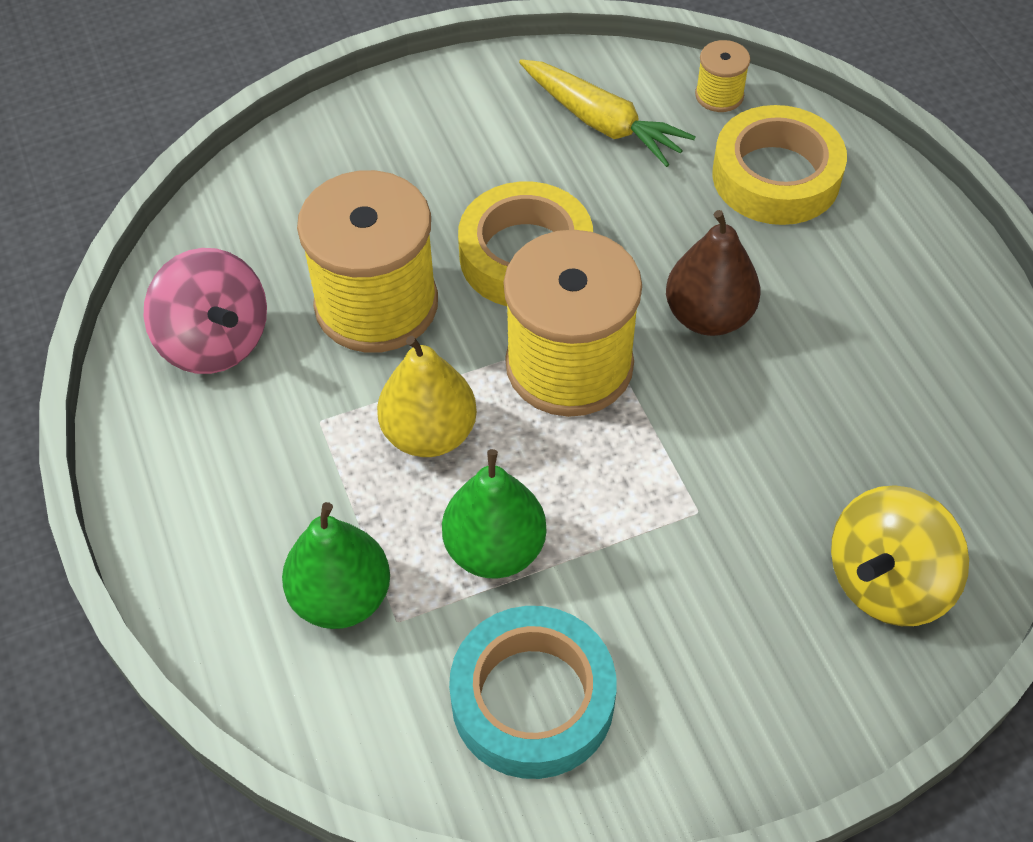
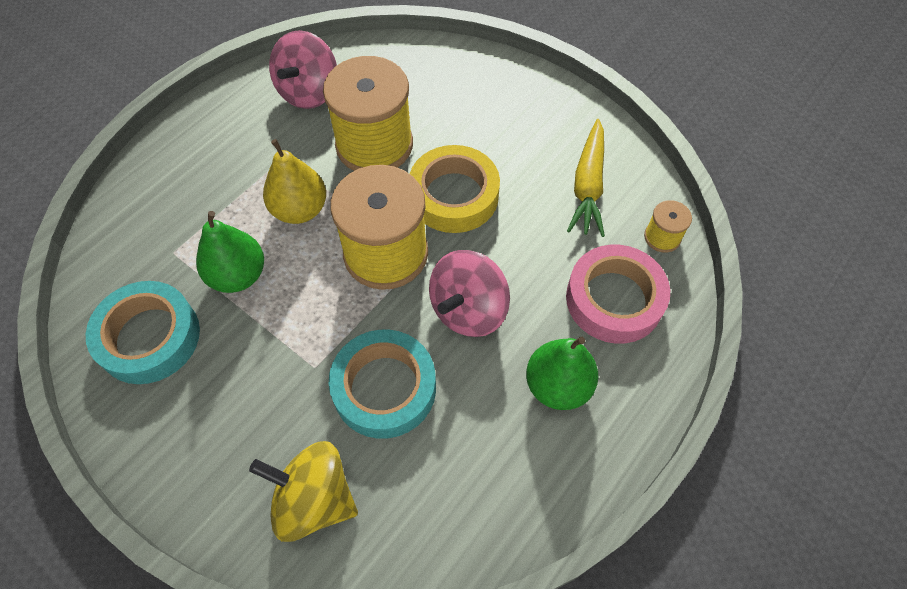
camera: 60 degrees right, 5 degrees up
green pear [282,502,390,629] -> green pear moved to [526,337,598,410]
brown pear [666,210,760,336] -> pink spinning top [429,250,510,337]
yellow tape [712,105,847,225] -> pink tape [566,245,670,344]
none -> turquoise tape [329,330,436,439]

